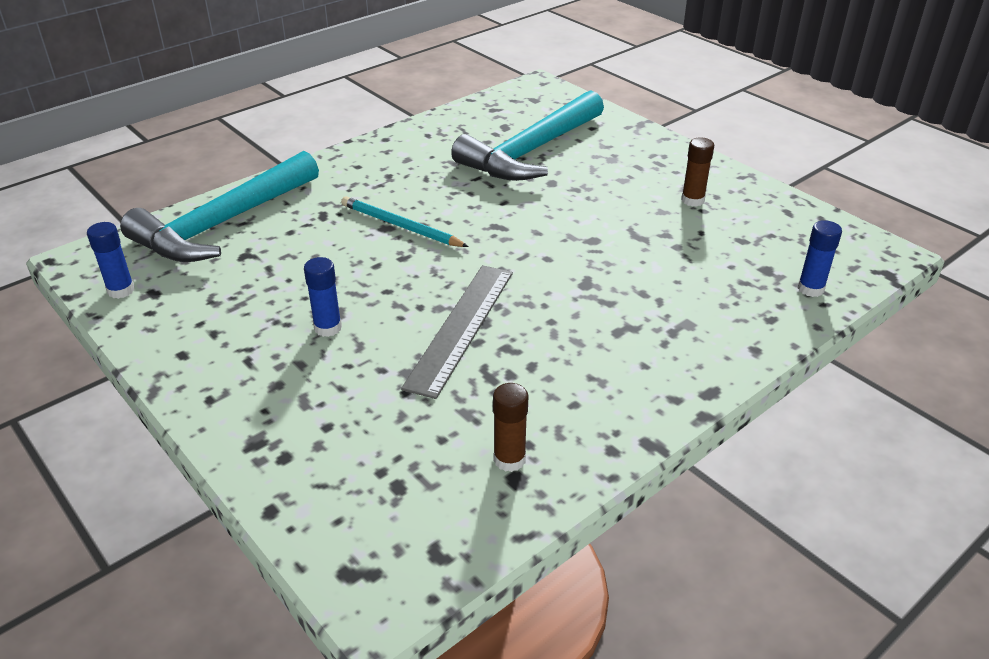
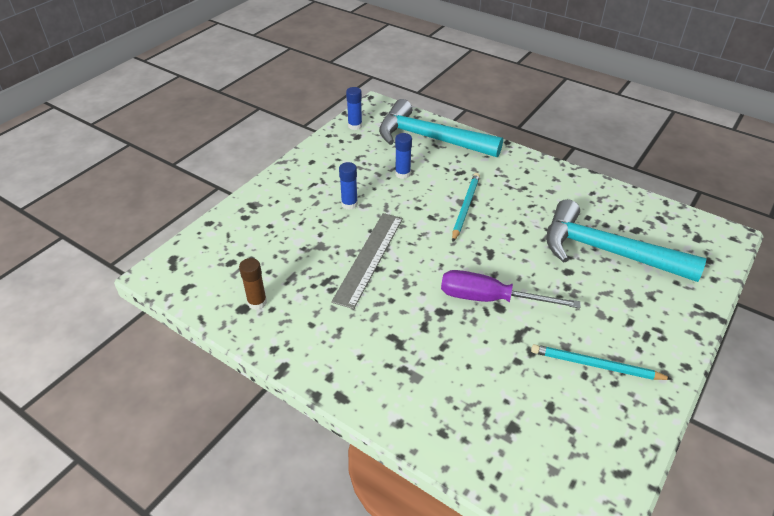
camera: 75 degrees right, 5 degrees up
grey ruler [401,265,513,399] -> grey ruler turned 75 degrees counterclockwise [331,213,403,309]
brown glue stick [681,137,714,207] -> turquoise pencil [531,344,672,380]
blue glue stick [798,220,842,297] -> blue glue stick moved to [395,133,412,179]
none -> purple screwdriver [441,270,581,308]

